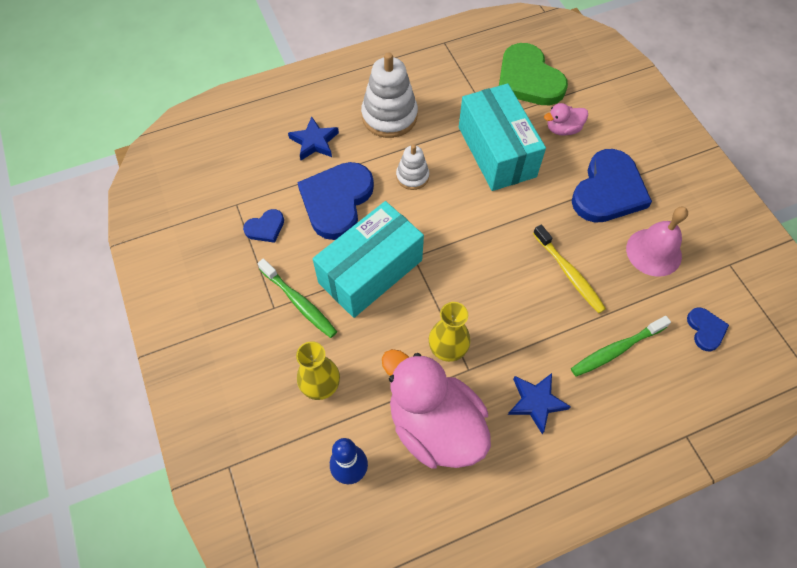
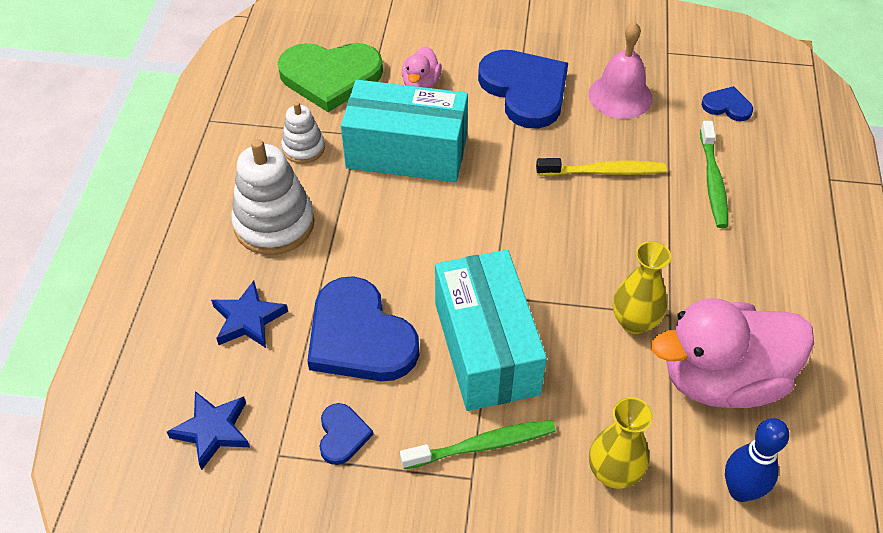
camera: 60 degrees left, 10 degrees down
white stacking toy [396,145,429,190] -> white stacking toy moved to [281,102,325,164]
blue star [508,373,571,434] -> blue star moved to [167,391,250,470]

